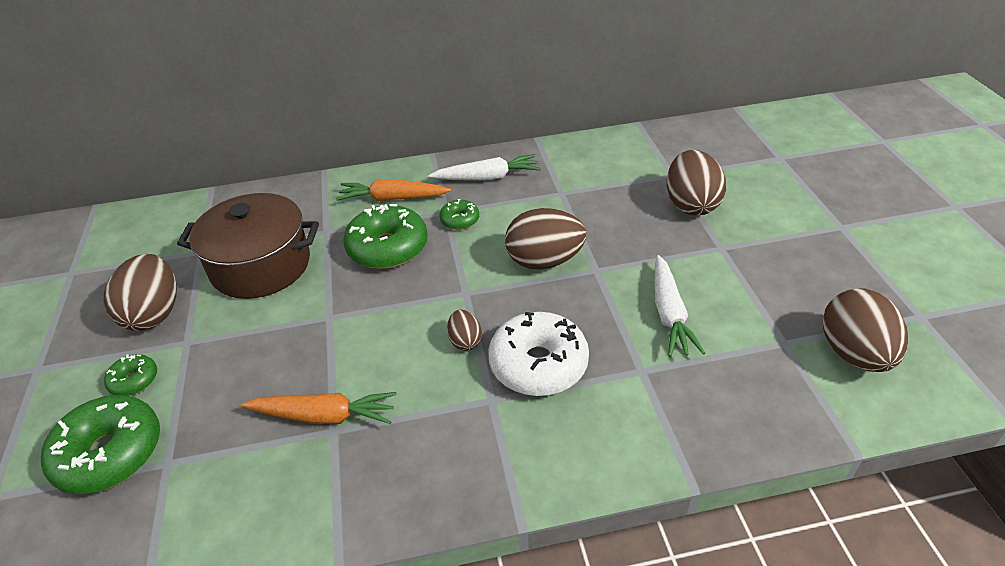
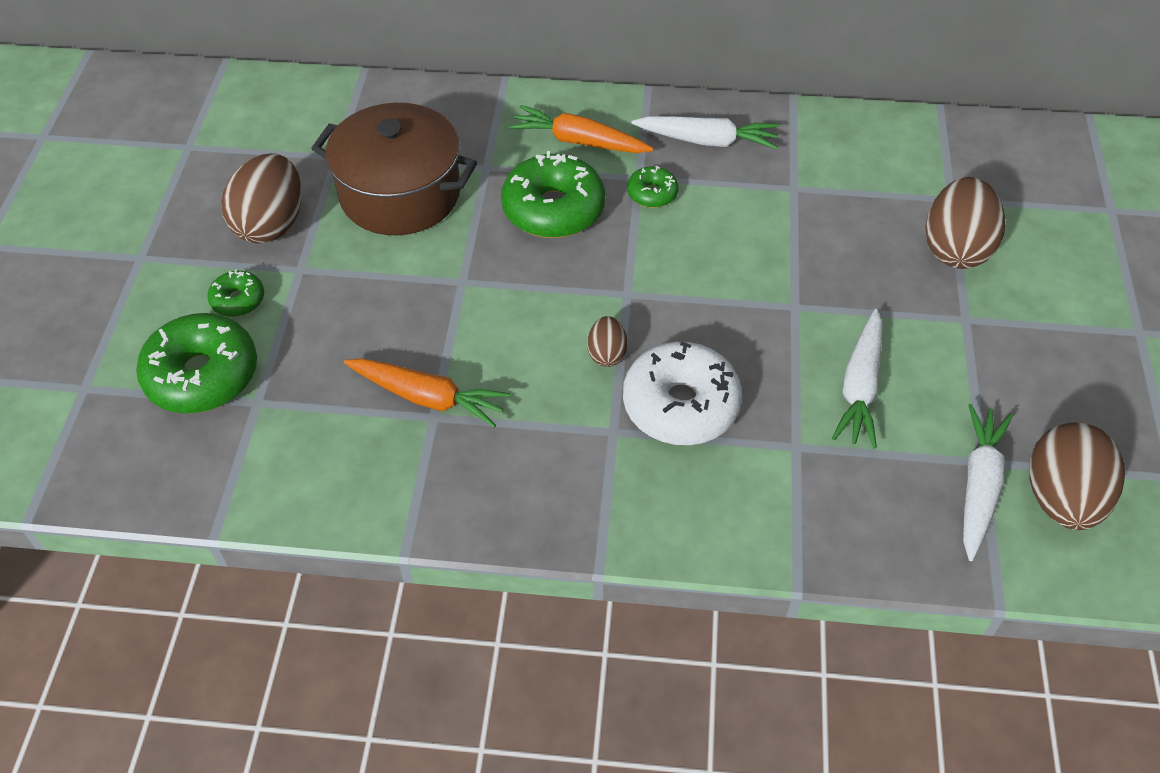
camera: 15 degrees right, 10 degrees up
brown egg [505,208,586,270] -> none
none -> white carrot [963,404,1013,561]

